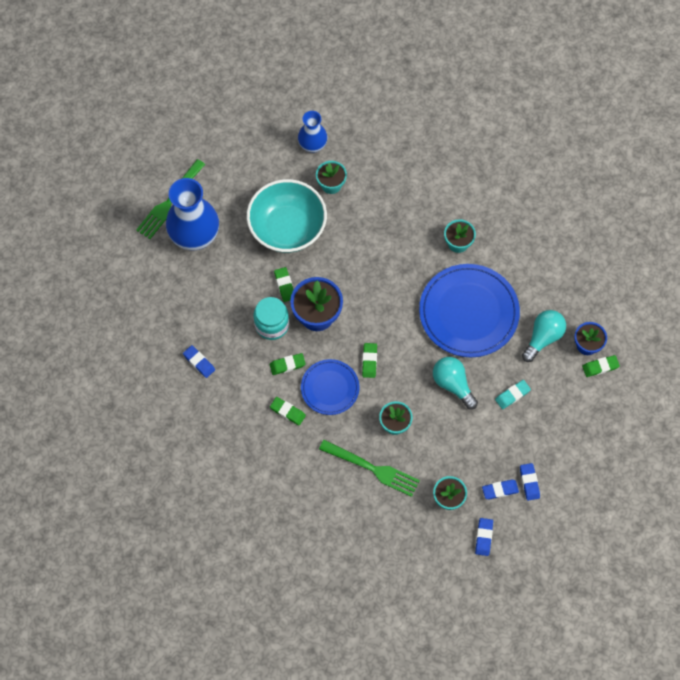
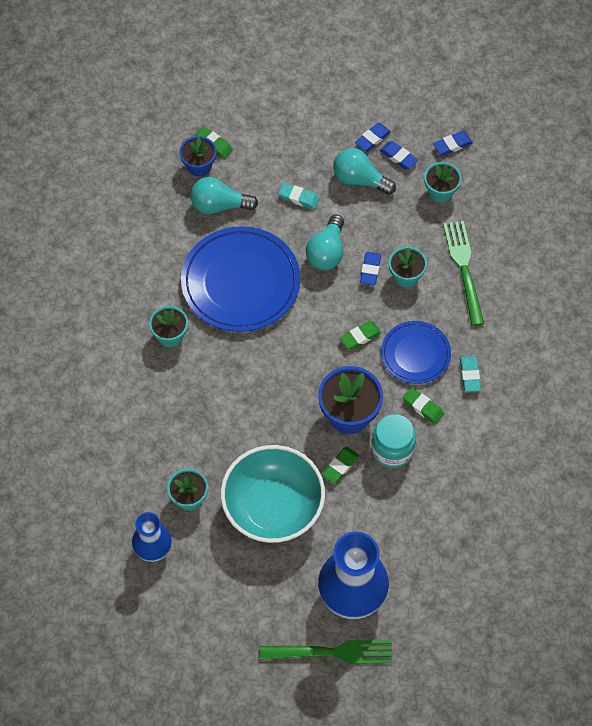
camera: 125 degrees left, 5 degrees down
blue eraser [183,345,215,378] -> blue eraser moved to [360,252,381,286]
green eraser [270,397,306,425] -> turquoise eraser [460,356,481,392]
none -> turquoise light bulb [333,148,396,195]

